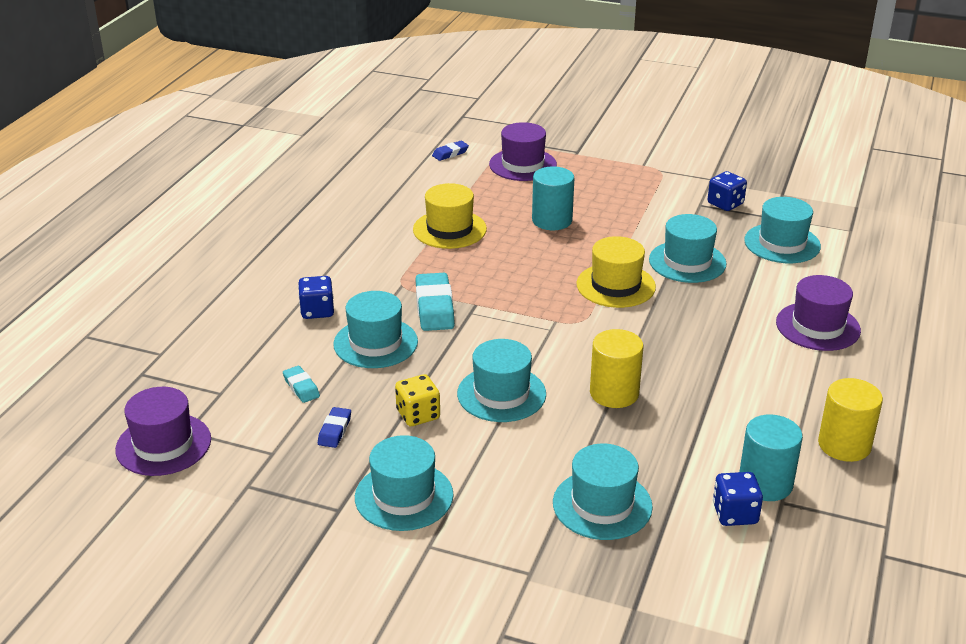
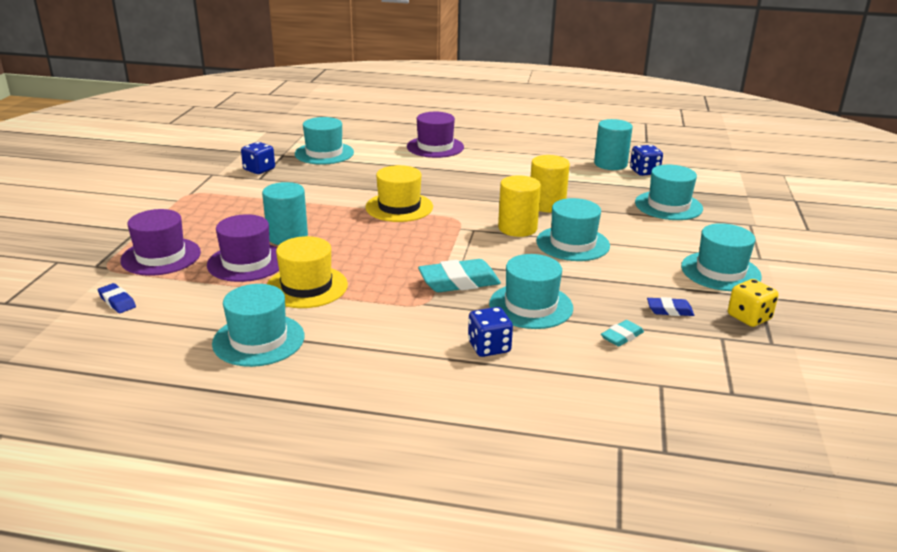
camera: 100 degrees left, 5 degrees down
purple hat [115,387,211,476] -> purple hat moved to [207,214,279,282]
yellow dice [395,374,440,426] -> yellow dice moved to [728,279,779,327]
turquoise hat [649,214,727,283] -> turquoise hat moved to [212,284,304,367]
yellow cylinder [818,378,883,462] -> yellow cylinder moved to [498,175,541,237]

